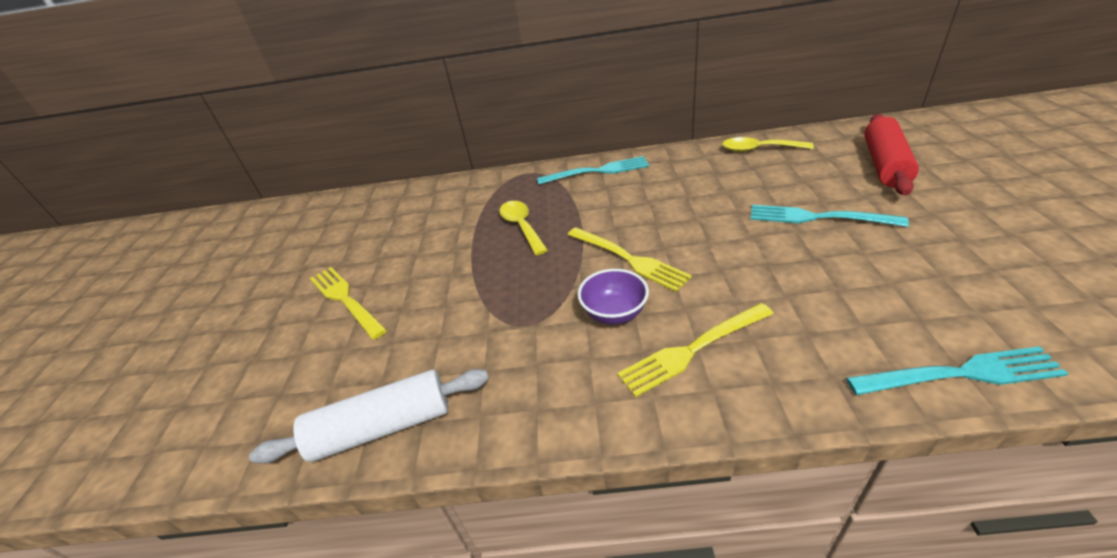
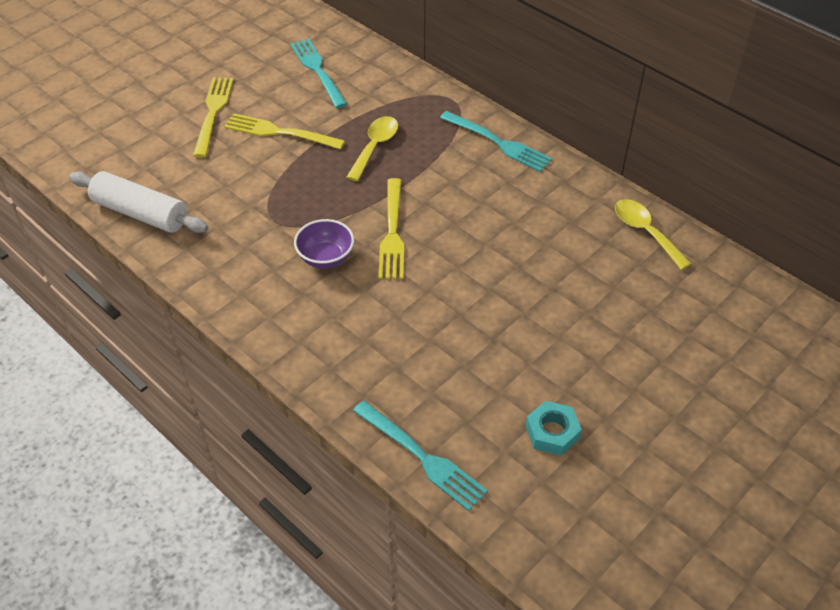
camera: 40 degrees right, 10 degrees up
yellow fork [617,303,774,397] -> yellow fork moved to [224,113,345,150]
turquoise fork [750,205,909,227] -> turquoise fork moved to [290,38,347,108]
red rolling pin [864,114,919,195] -> none
none -> turquoise nut [526,401,582,456]

